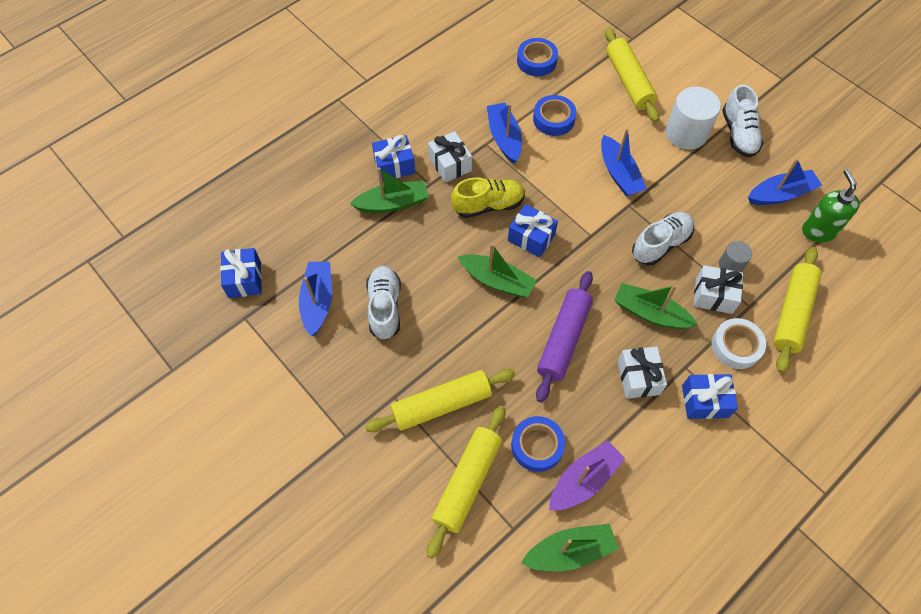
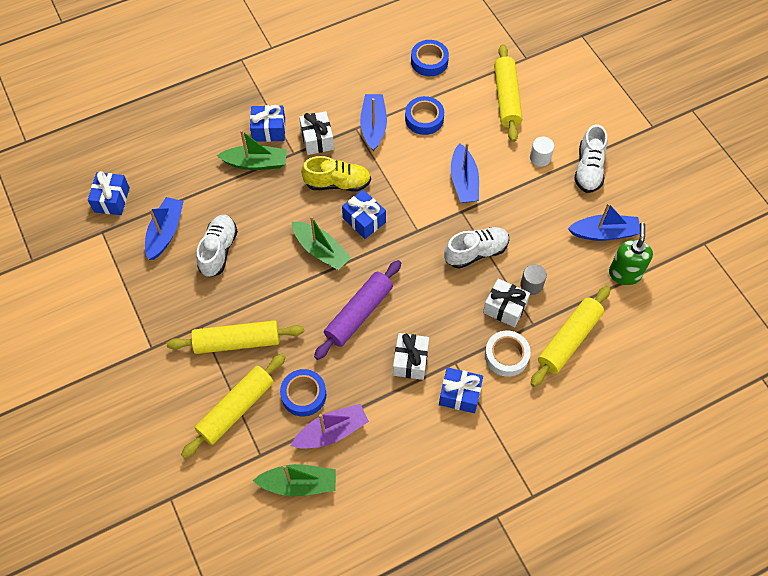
camera: 15 degrees right, 0 degrees up
green boat [614,283,698,329] -> none
white cylinder [666,86,721,150] -> white cylinder [530,136,554,167], size x0.54

